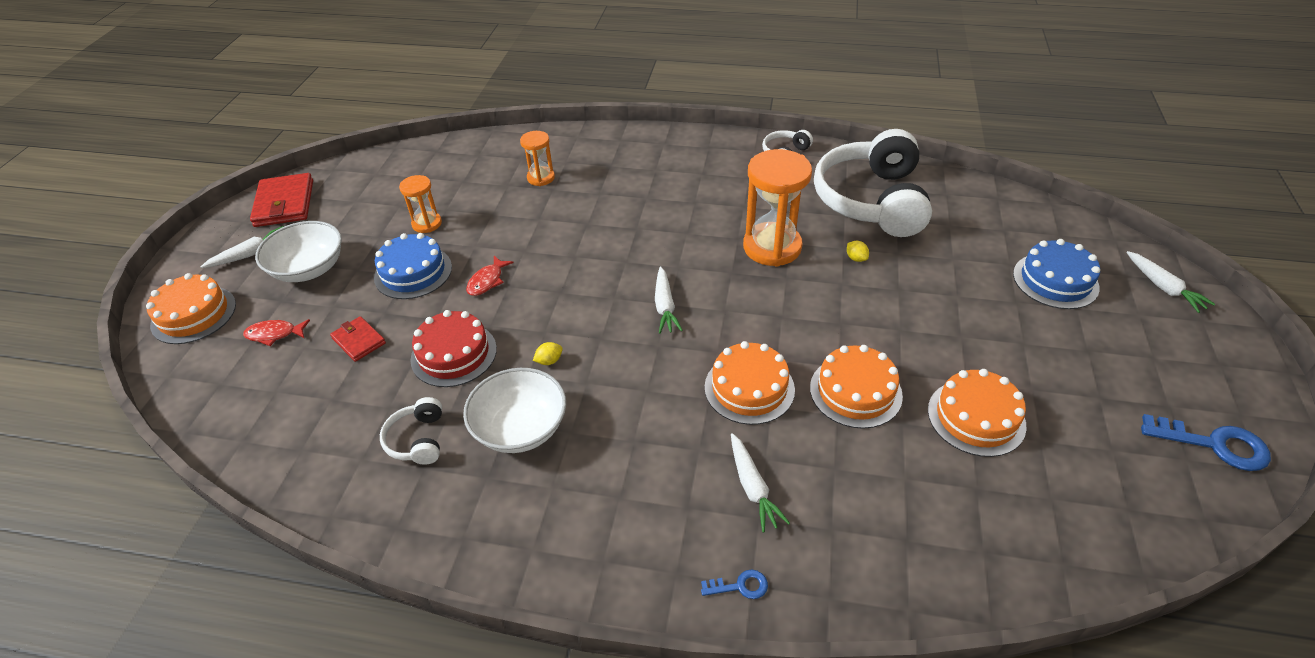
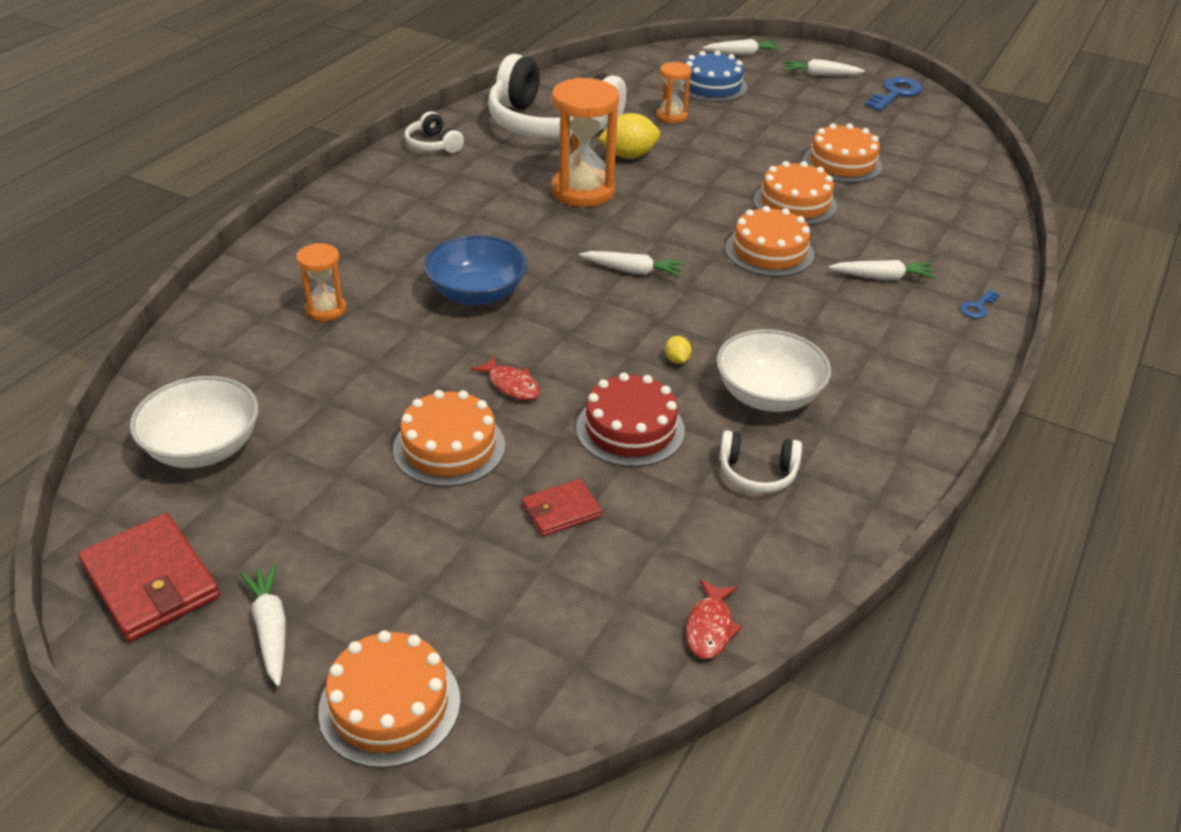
camera: 75 degrees left, 5 degrees down
red fish [243,319,310,346] -> red fish moved to [686,579,742,659]
red wallet [250,173,313,227] -> red wallet turned 45 degrees clockwise [78,513,220,642]
white bowl [255,221,342,282] -> white bowl moved to [130,376,258,468]
blue cake [374,233,452,299] -> orange cake [393,390,505,487]
orange hourglass [399,175,442,233] -> orange hourglass moved to [657,62,691,123]
blue key [701,570,768,599] -> blue key turned 150 degrees counterclockwise [960,289,1001,318]
yellow lemon [847,241,869,262] -> yellow lemon [598,113,660,159], size x2.14
none -> blue bowl [424,235,528,306]
none -> white carrot [784,59,865,76]

